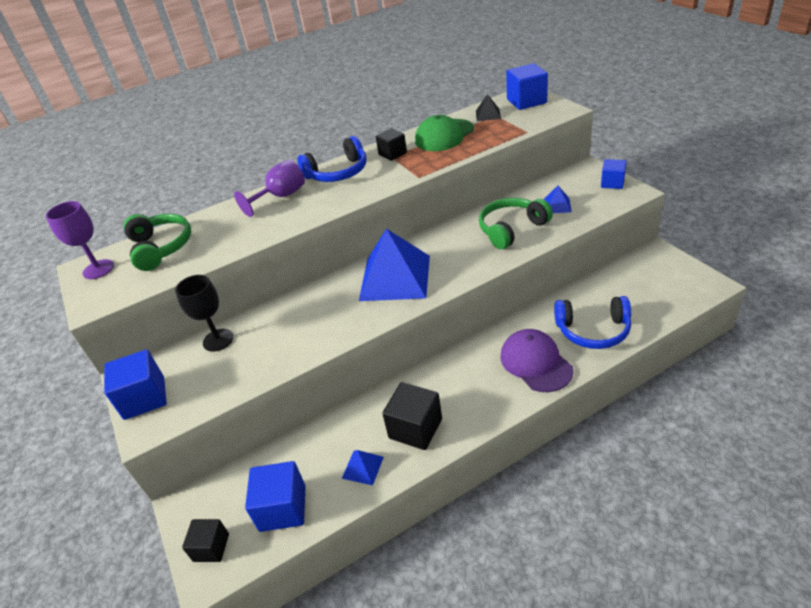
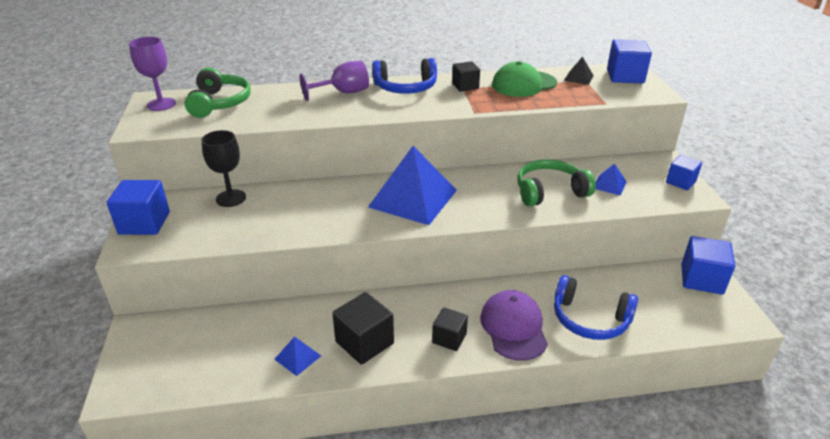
camera: 15 degrees right, 5 degrees down
black cube [182,519,229,562] -> black cube moved to [432,307,468,351]
blue cube [245,461,305,532] -> blue cube moved to [681,236,735,295]

